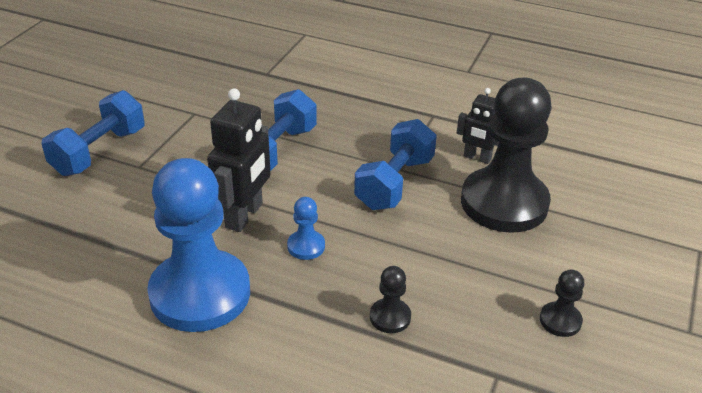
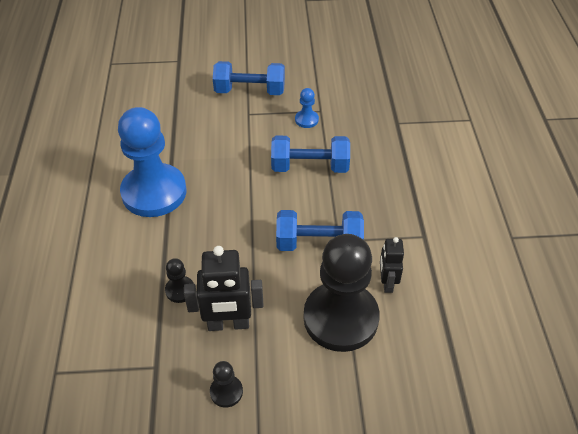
camera: 65 degrees right, 10 degrees up
black robot [207,88,271,232] -> black robot moved to [184,246,264,331]
blue pawn [287,197,325,260] -> blue pawn moved to [295,88,319,128]

